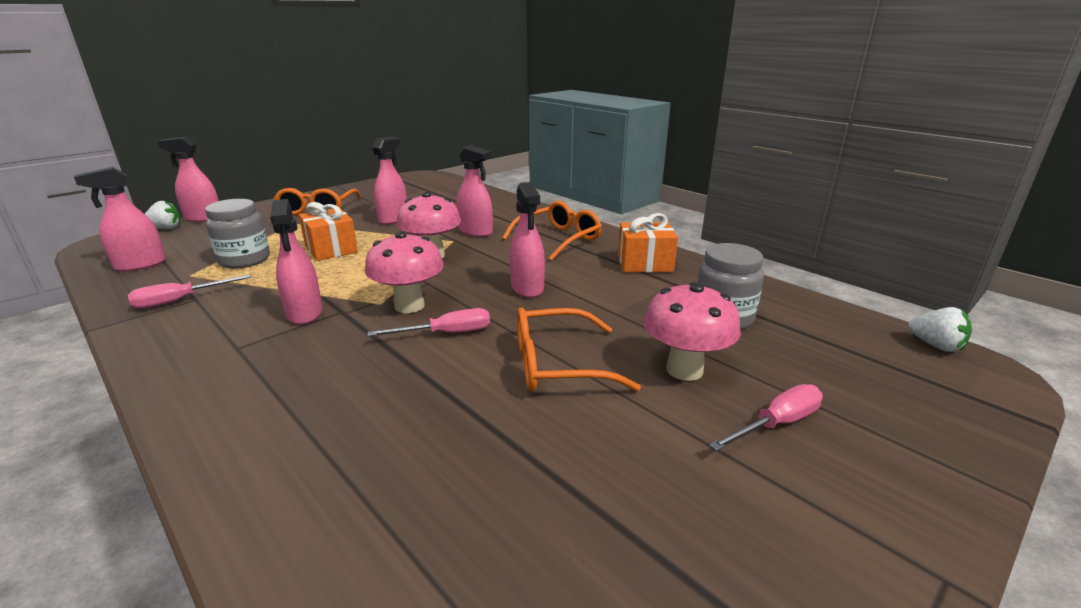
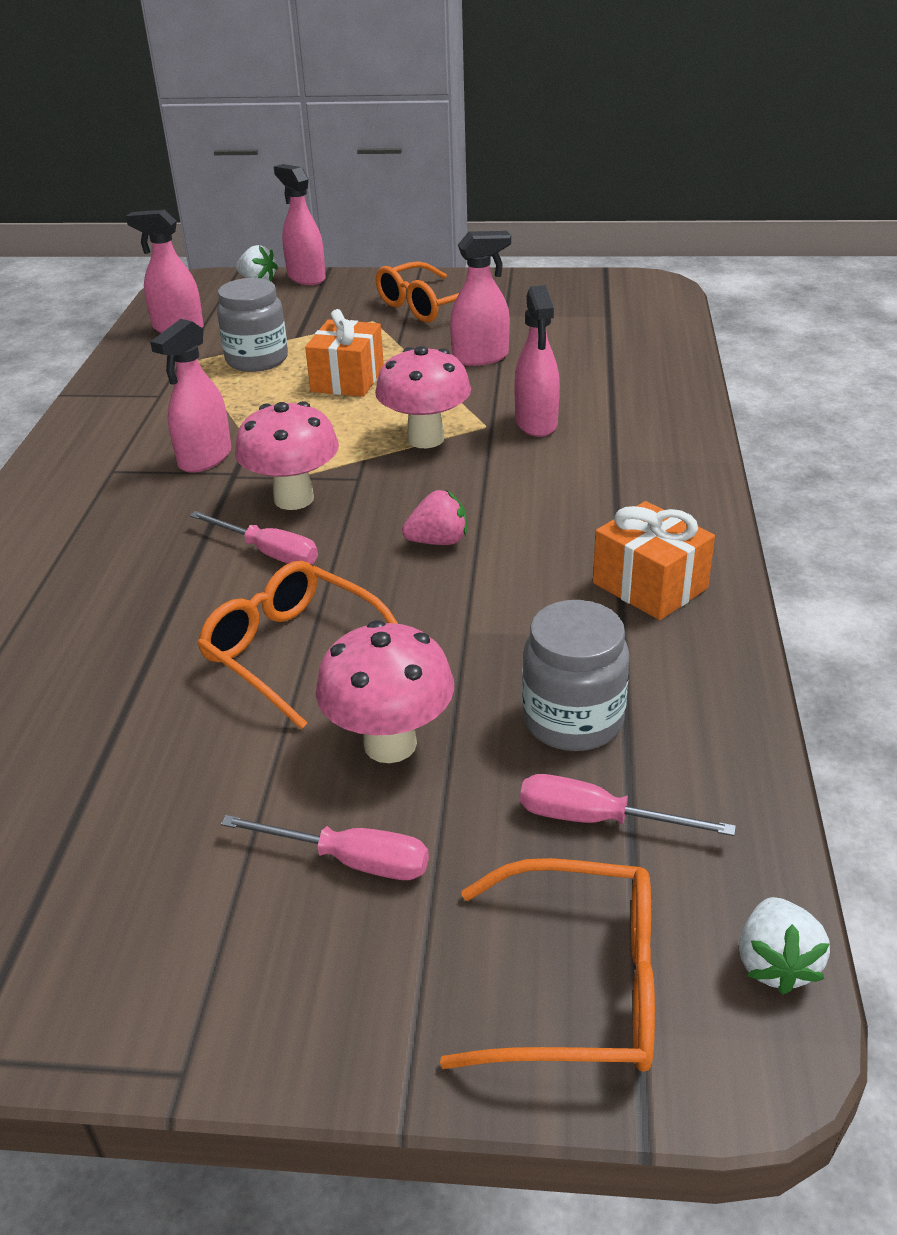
camera: 50 degrees right, 10 degrees up
pink screwdriver [128,275,251,309] -> pink screwdriver moved to [520,774,736,836]
orange glasses [502,201,602,261] -> orange glasses moved to [440,858,655,1072]
pink spray bottle [510,182,545,298] -> pink strawberry [402,490,467,545]

